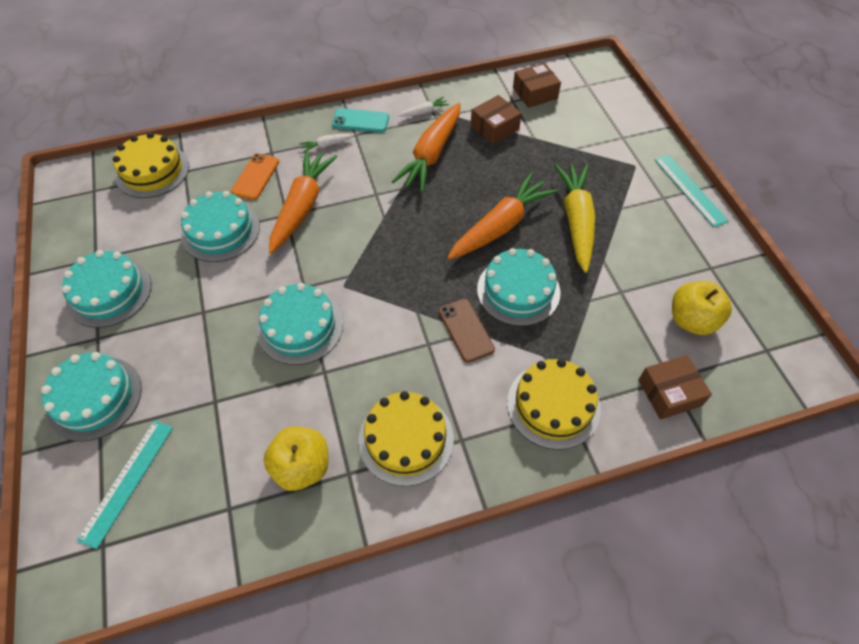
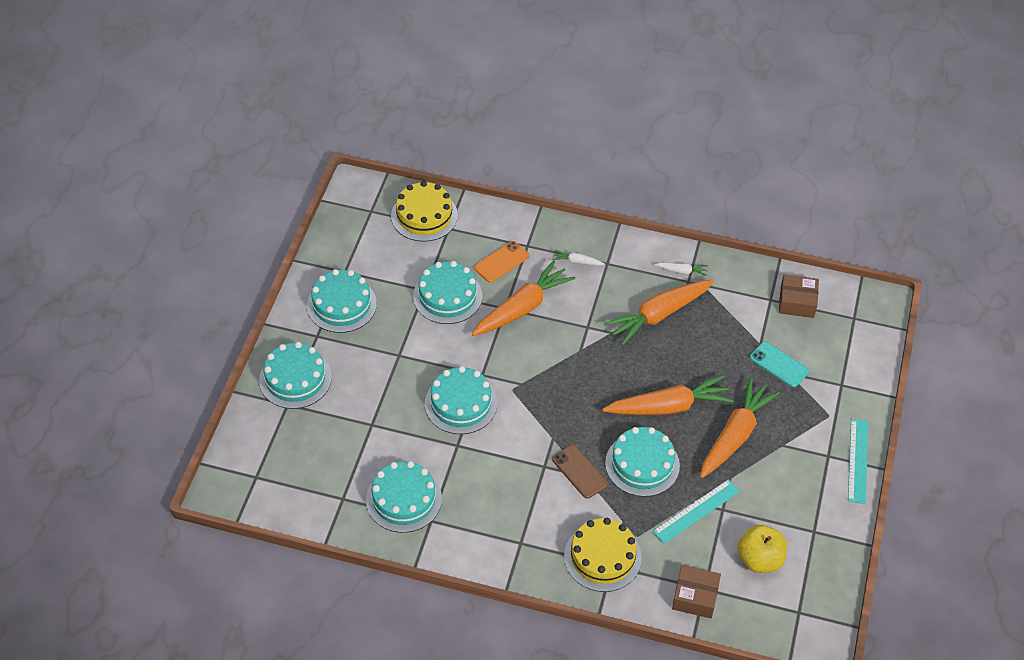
camera: 30 degrees right, 5 degrees down
turquoise ruler [77,420,173,549] -> turquoise ruler moved to [652,479,740,544]
yellow apple [264,427,328,491] -> turquoise cake [366,461,442,533]
turquoise phone [332,108,389,132] -> turquoise phone moved to [750,341,809,387]
yellow cake [358,391,454,486] -> none
brown phone [439,299,495,363] -> brown phone turned 45 degrees counterclockwise [552,445,608,499]
brown box [471,95,522,144] -> none
yellow carrot [554,164,595,273] -> orange carrot [700,378,780,478]

